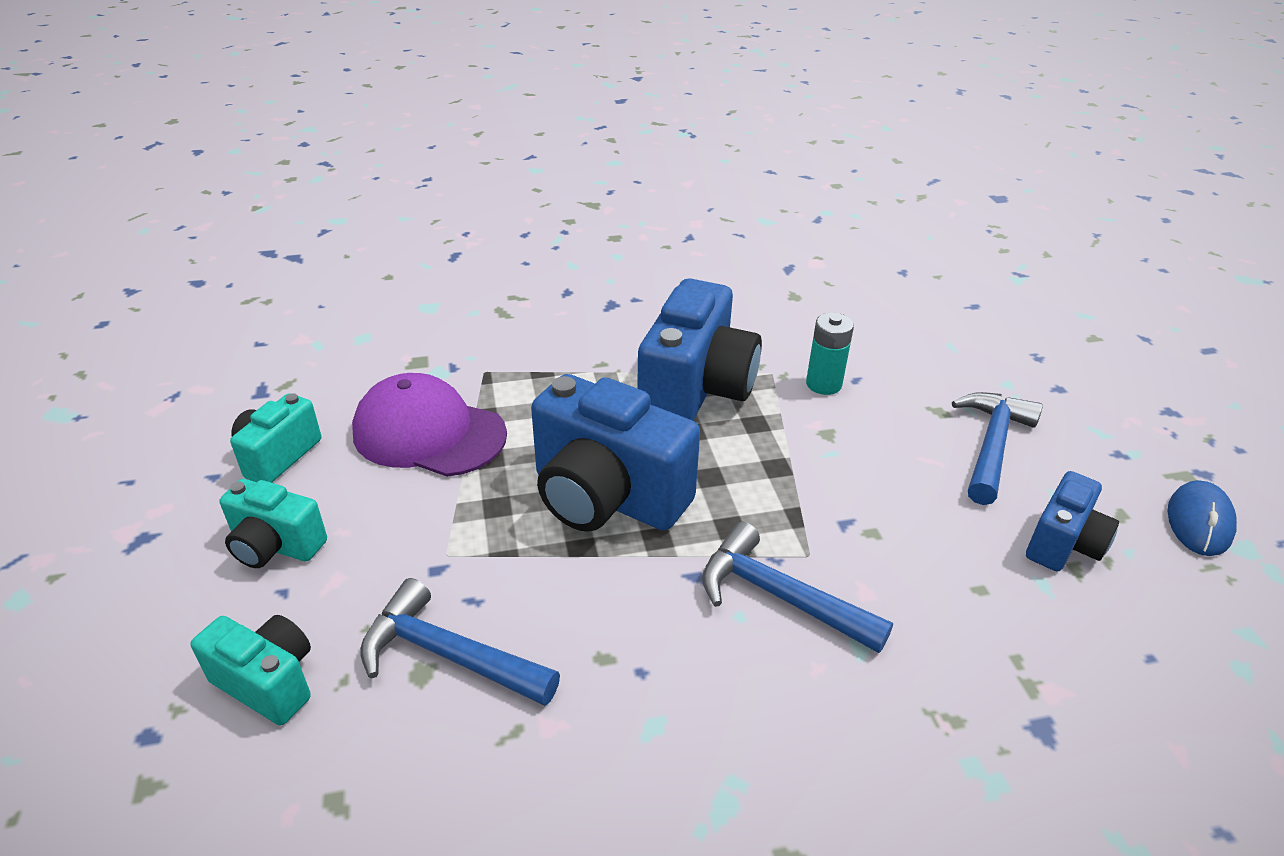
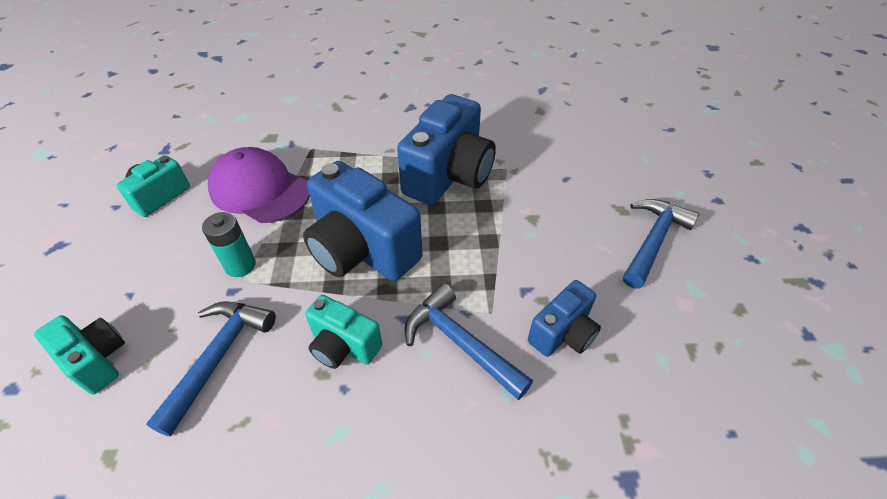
camera: 10 degrees right, 10 degrees up
turquoise camera [220,479,327,568] -> turquoise camera moved to [305,295,382,369]
blue hammer [360,578,560,706] -> blue hammer turned 75 degrees clockwise [146,301,276,437]
turquoise battery [806,313,854,395] -> turquoise battery moved to [202,212,256,277]
blue camera [1026,471,1119,572] -> blue camera moved to [528,280,601,357]
blue mouse [1168,480,1237,556] -> none

